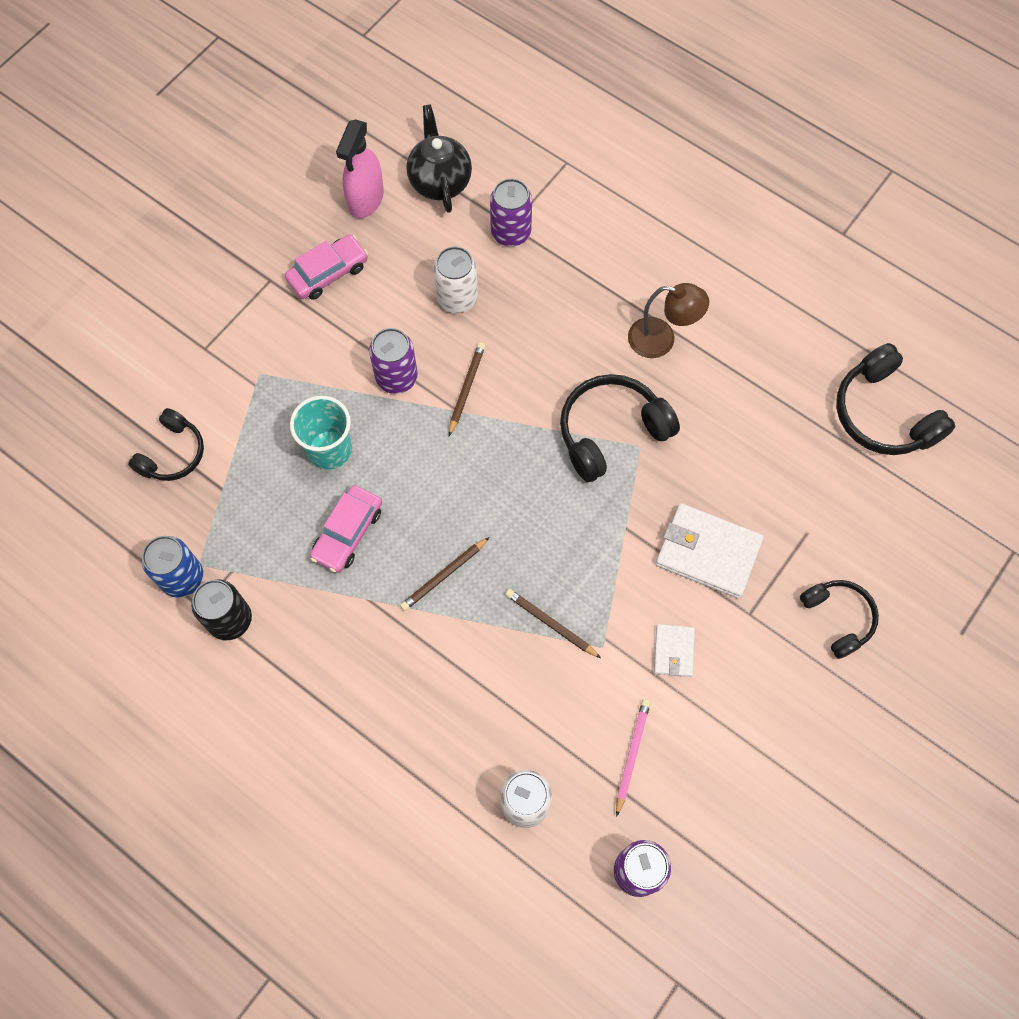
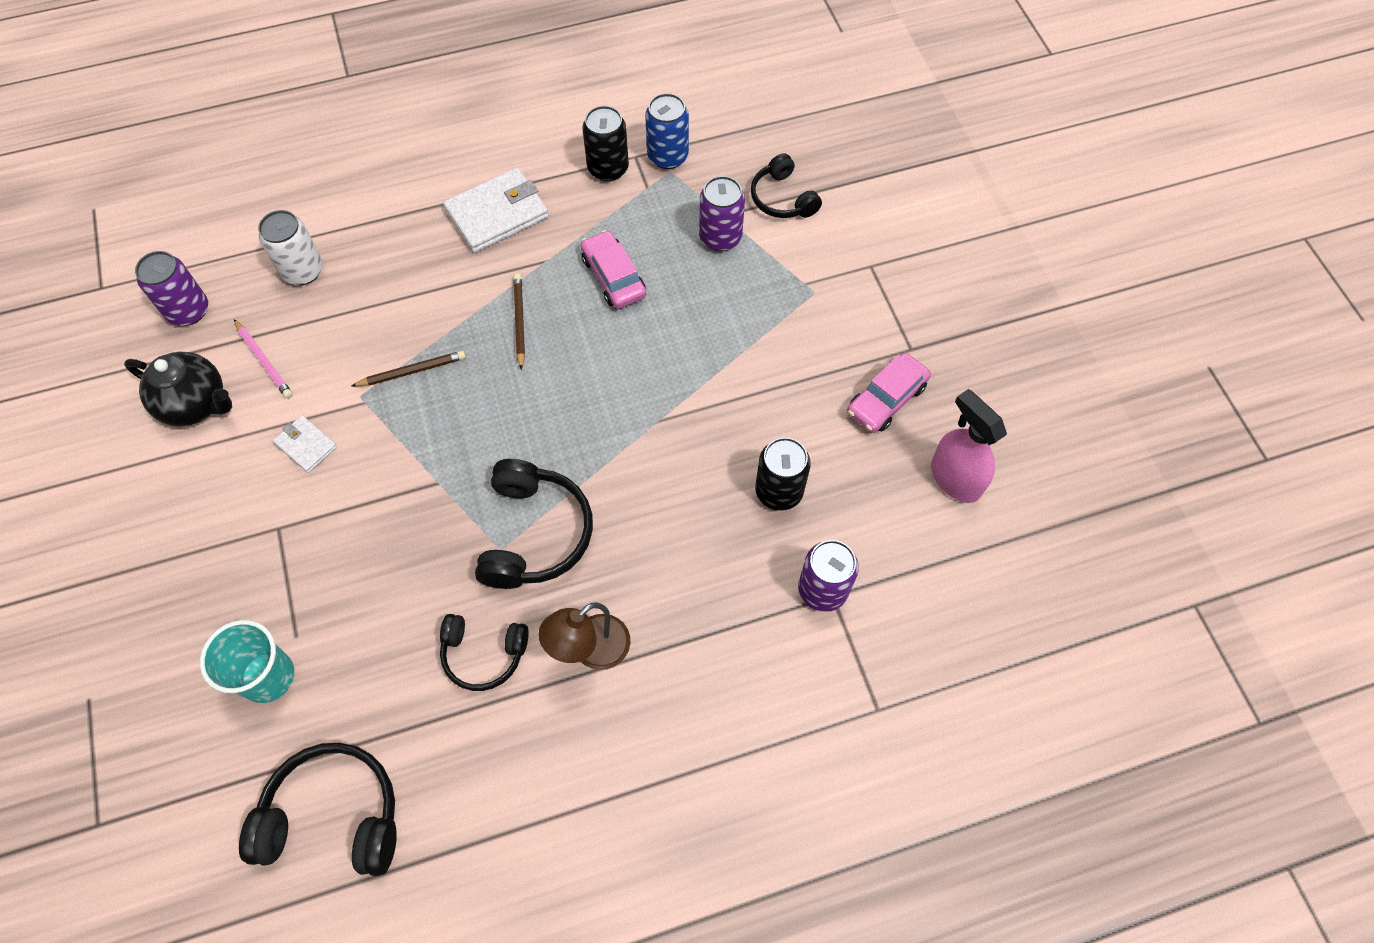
camera: 125 degrees right, 5 degrees down
pink car [285,235,368,300] -> pink car turned 45 degrees clockwise [847,353,931,433]
turquoise cup [290,396,352,470] -> turquoise cup moved to [200,620,294,703]
purple can [369,328,418,394] -> purple can moved to [699,176,745,251]
black teapot [407,104,472,213] -> black teapot moved to [124,352,232,426]
white can [433,246,478,313] -> black can [755,437,811,511]
brown pencil [449,342,485,436] -> none
white wallet [656,503,764,599] -> white wallet moved to [443,168,549,253]
black headphones [800,580,879,659] -> black headphones moved to [440,614,529,691]

